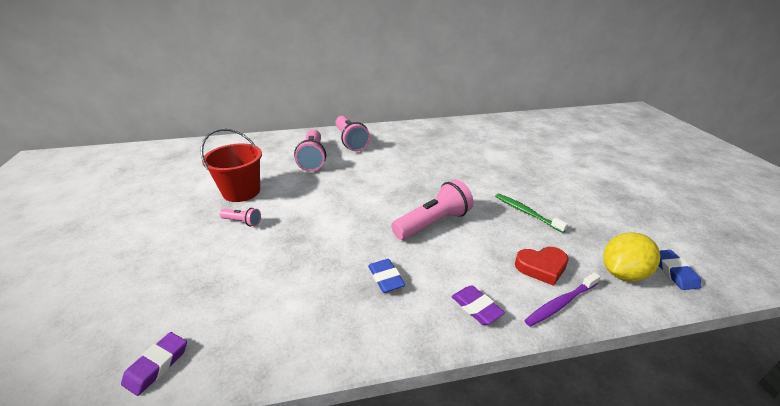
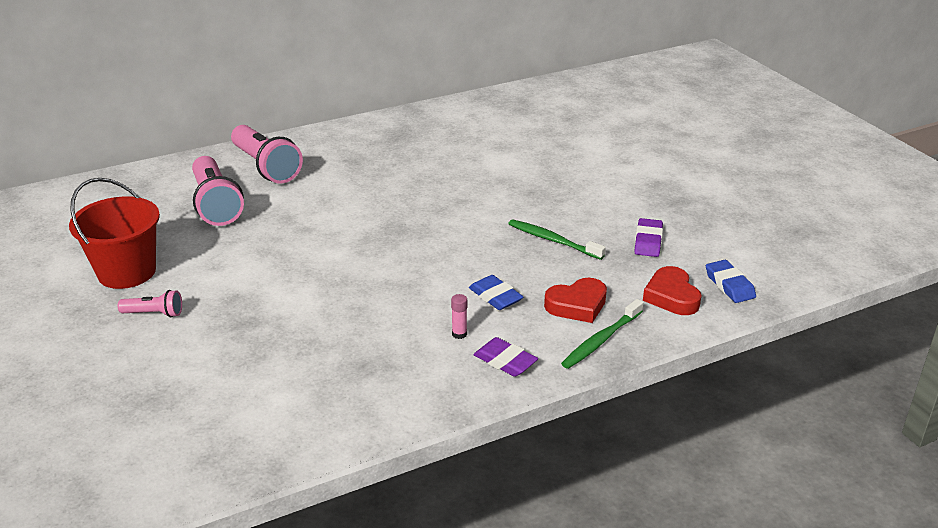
camera: 15 degrees left, 0 degrees up
purple eraser [121,332,187,396] -> purple eraser moved to [634,218,663,257]
blue eraser [368,259,405,293] -> blue eraser moved to [469,275,523,310]
pink flashlight [391,179,473,240] -> none
purple toothbrush [524,272,601,327] -> green toothbrush [561,299,643,369]
yellow lemon [603,232,660,281] -> red heart [643,266,702,315]
none -> pink glue stick [451,294,467,339]

